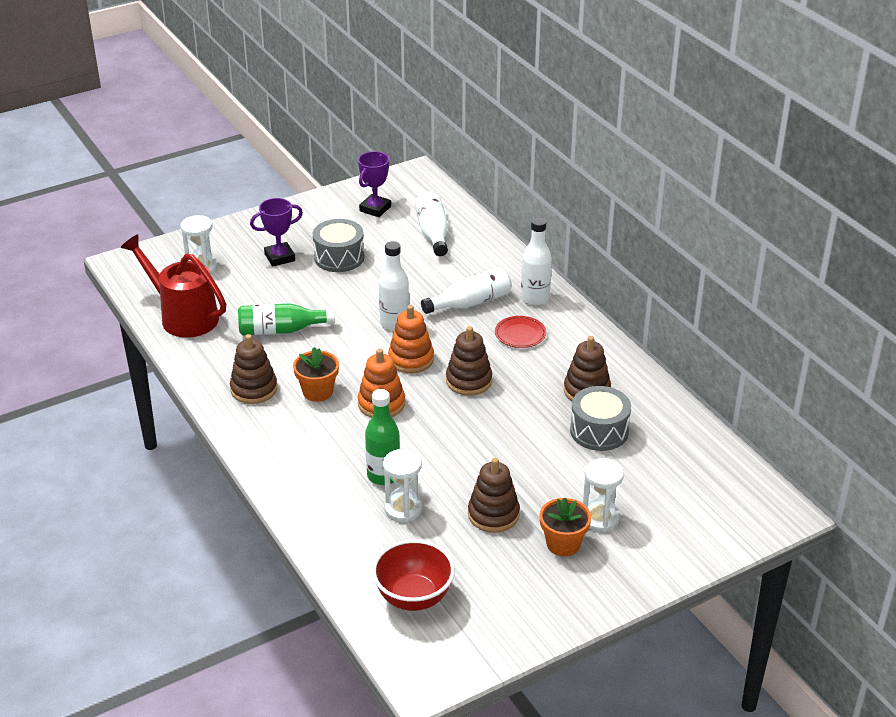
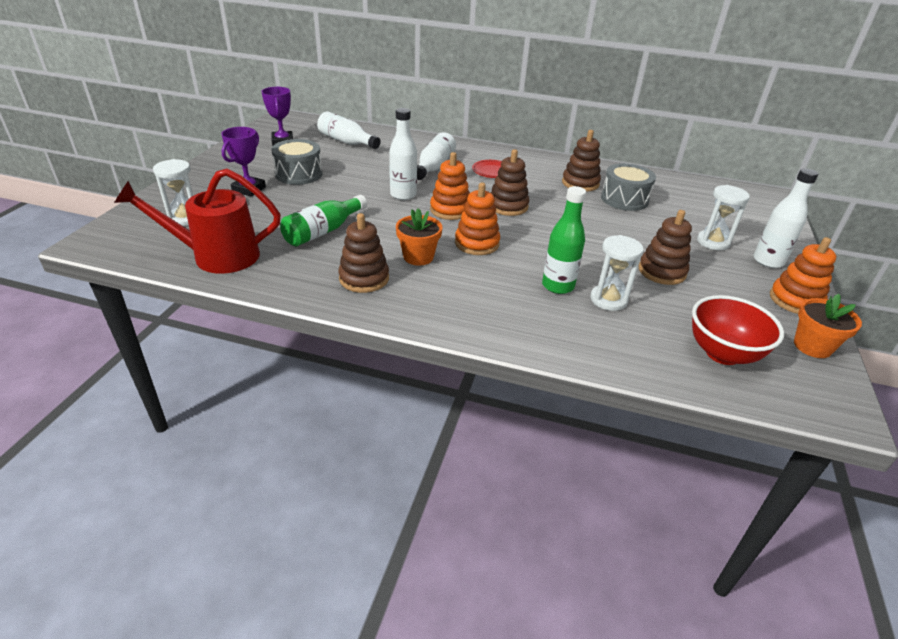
camera: 45 degrees left, 0 degrees up
white bottle [521,218,552,305] -> white bottle moved to [753,168,818,268]
orange flower pot [539,497,591,556] -> orange flower pot moved to [794,294,862,358]
none -> orange stacking toy [770,237,836,314]

